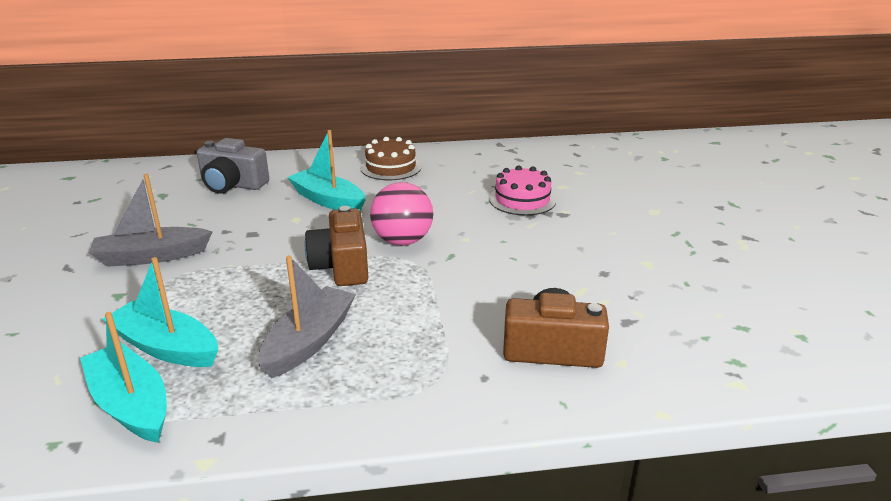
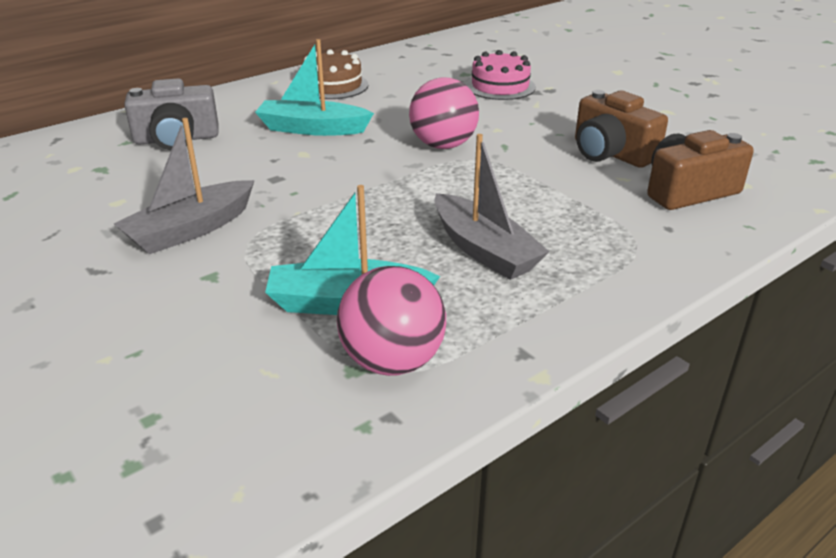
camera: 30 degrees left, 5 degrees up
turquoise boat [80,312,167,443] -> pink ball [337,266,446,376]
grey boat [258,256,356,378] -> grey boat turned 150 degrees clockwise [435,134,549,280]
brown camera [305,206,368,286] -> brown camera moved to [575,90,668,168]

